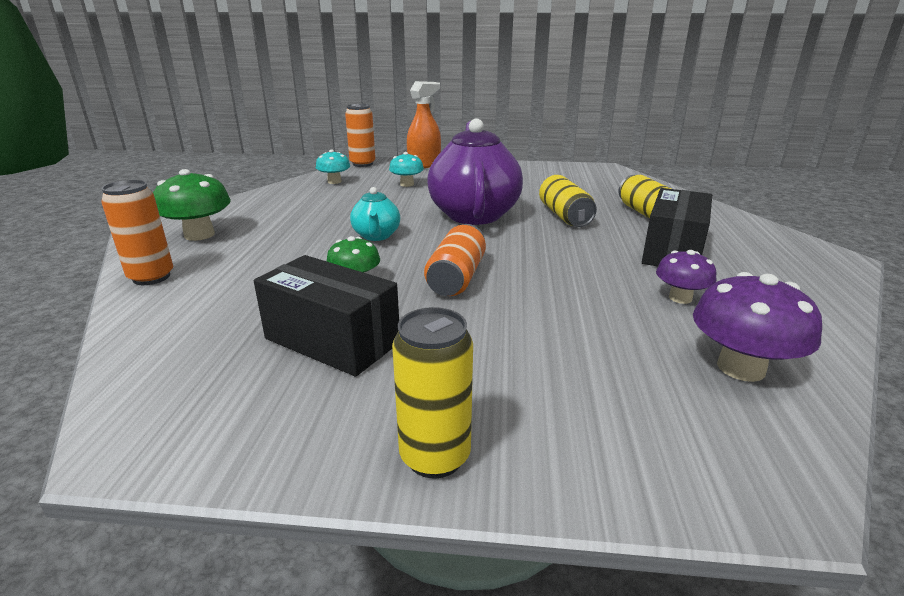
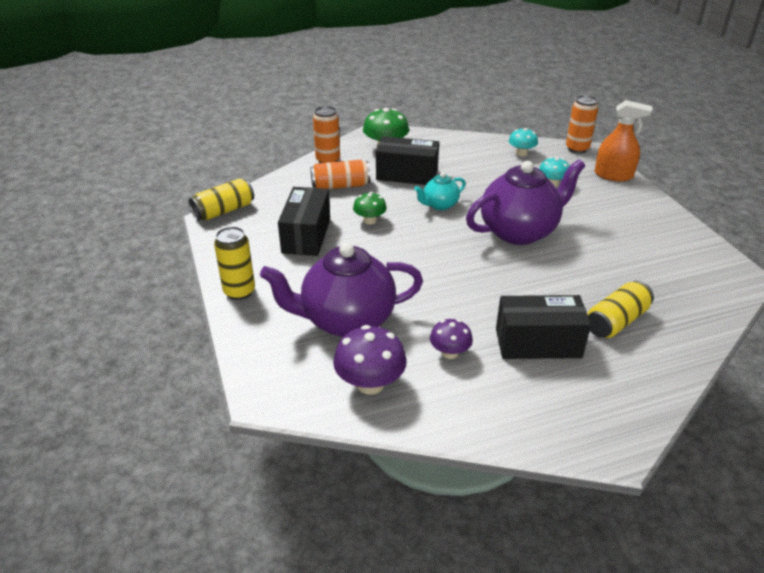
camera: 65 degrees right, 10 degrees up
orange can [424,224,486,296] -> orange can moved to [310,160,371,189]
yellow can [539,175,597,227] -> yellow can moved to [189,179,254,221]
none -> purple teapot [260,243,423,337]
none -> black box [376,136,439,185]

